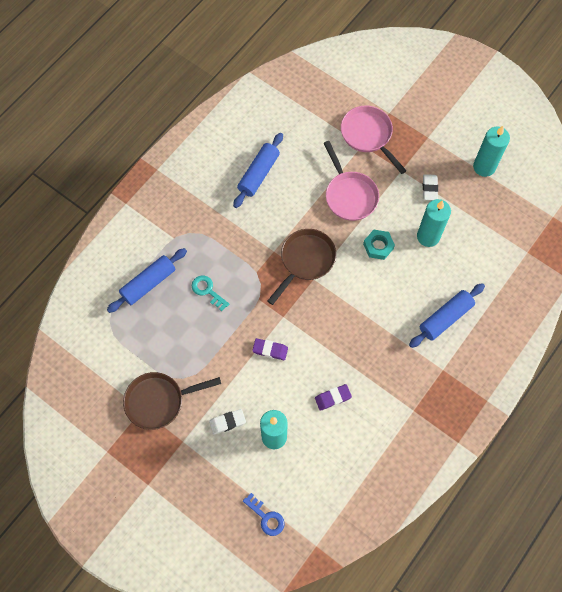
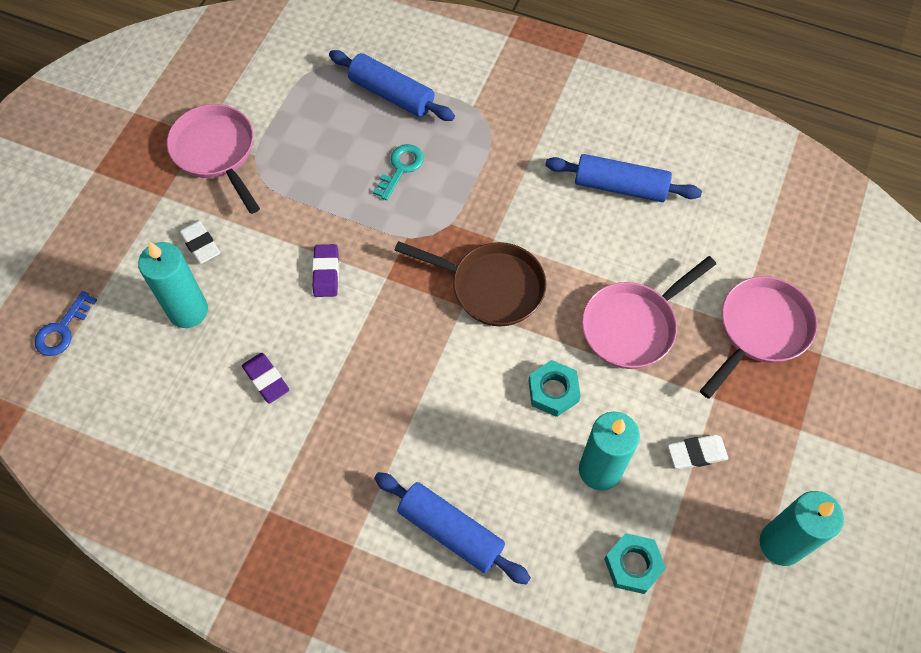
camera: 75 degrees right, 5 degrees down
brown pan [123,372,221,430] -> pink pan [167,104,260,214]
none -> turquoise nut [604,533,666,594]

